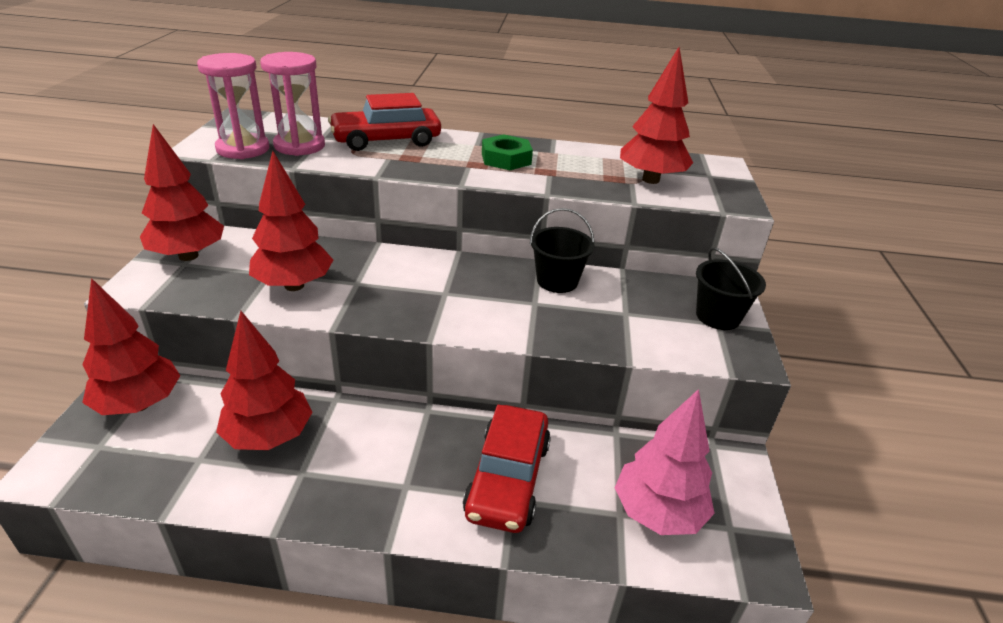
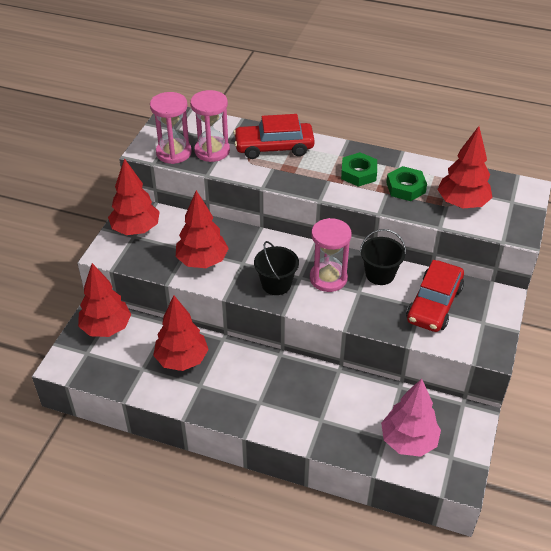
camera: 15 degrees right, 10 degrees up
red car [463,405,551,533] -> red car moved to [406,260,464,332]
black bucket [696,247,766,330] -> black bucket moved to [254,241,299,295]
none -> pink hourglass [310,218,352,292]
none -> green nut [386,166,427,201]

